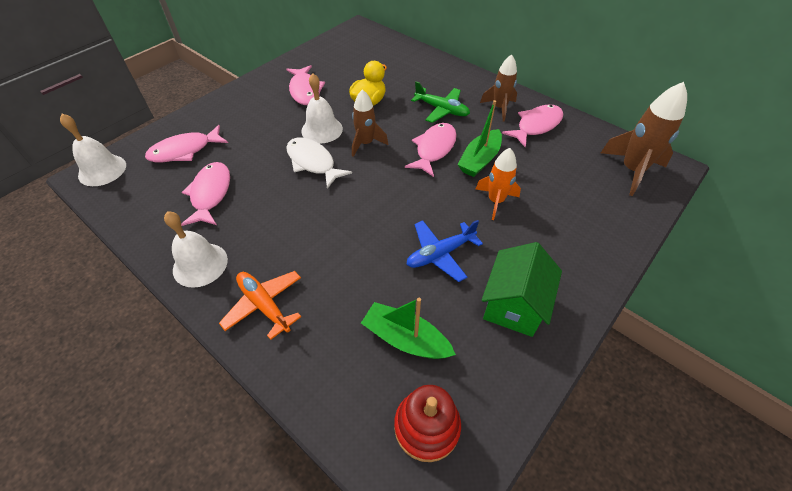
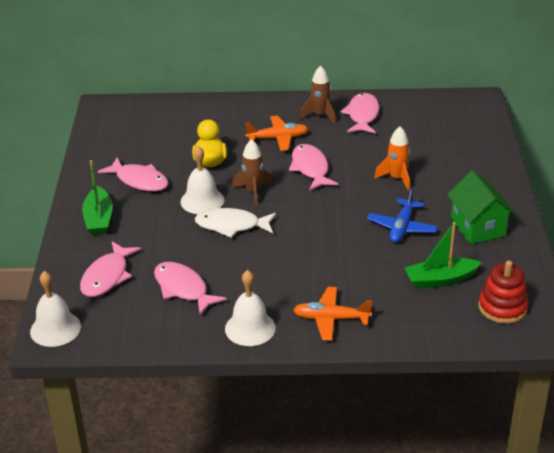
camera: 40 degrees left, 15 degrees down
green plane [411,81,470,123] -> orange plane [245,116,308,151]
green boat [458,100,502,177] -> green boat moved to [82,160,113,235]
brown rocket [601,82,687,196] -> none

